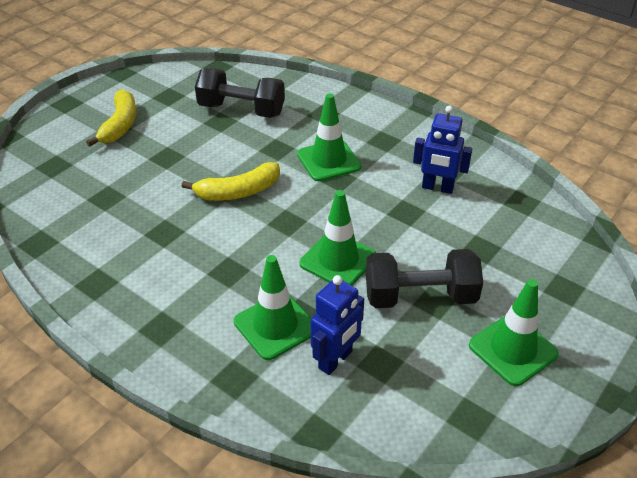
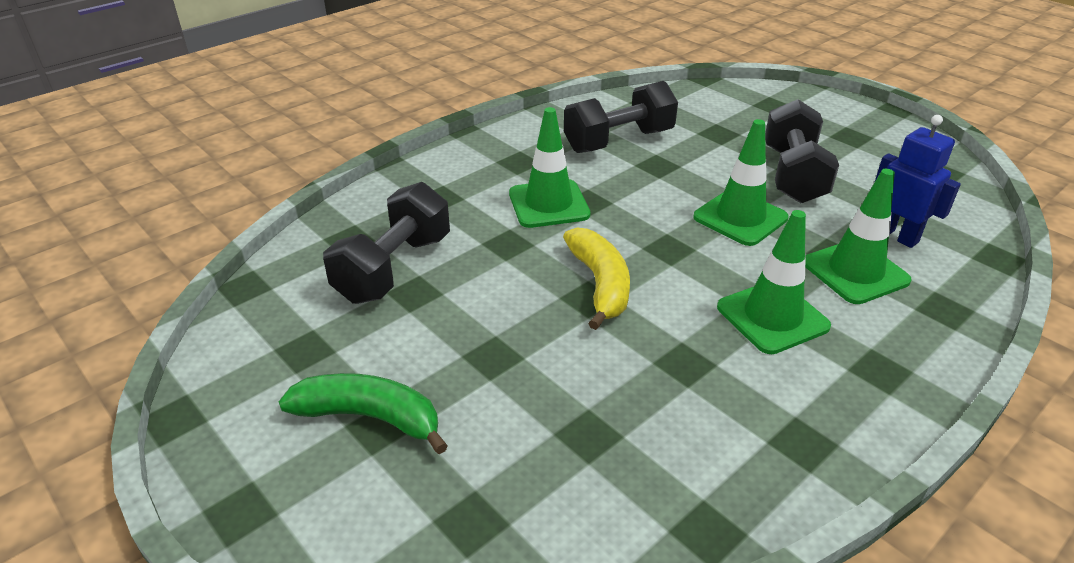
camera: 80 degrees left, 5 degrees down
yellow banana [86,89,137,147] -> green banana [279,373,448,454]
blue robot [413,106,472,194] -> black dumbbell [564,81,678,153]
green traffic cone [469,279,559,386] -> green traffic cone moved to [717,210,831,354]

